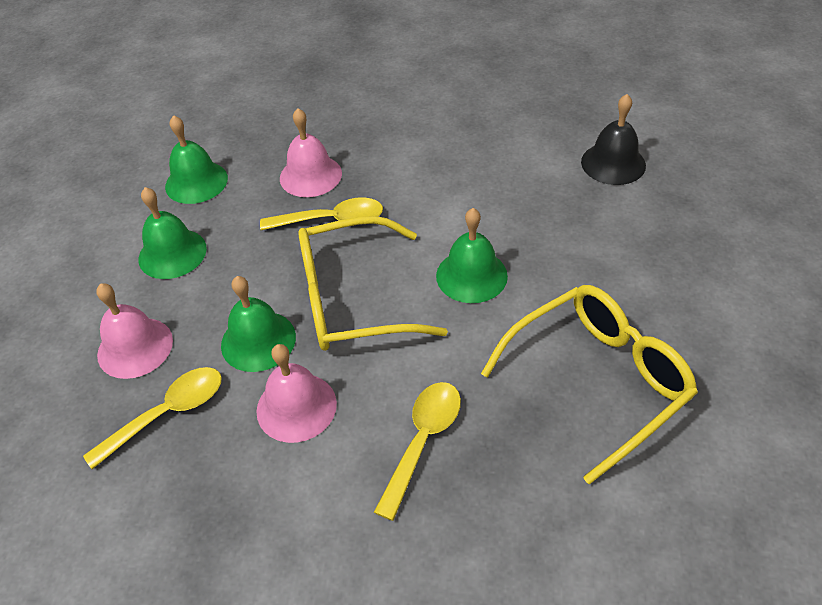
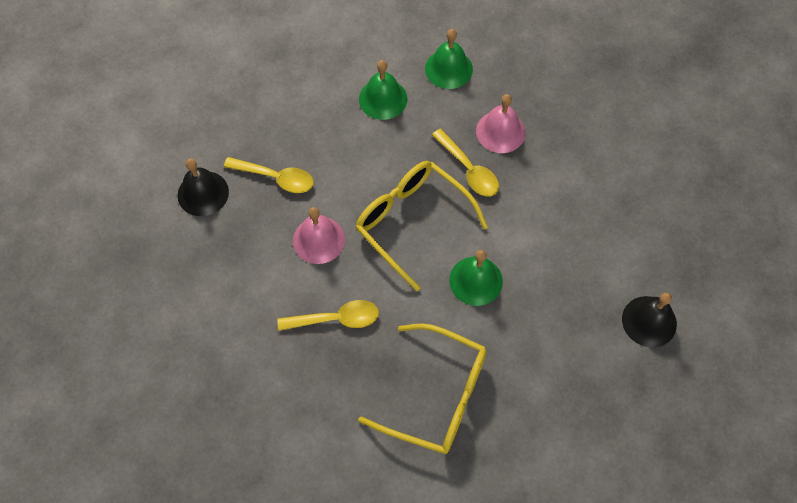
camera: 55 degrees right, 15 degrees up
pink bell [96,283,173,379] -> none
green bell [221,276,296,372] -> none
none -> black bell [177,158,229,216]

